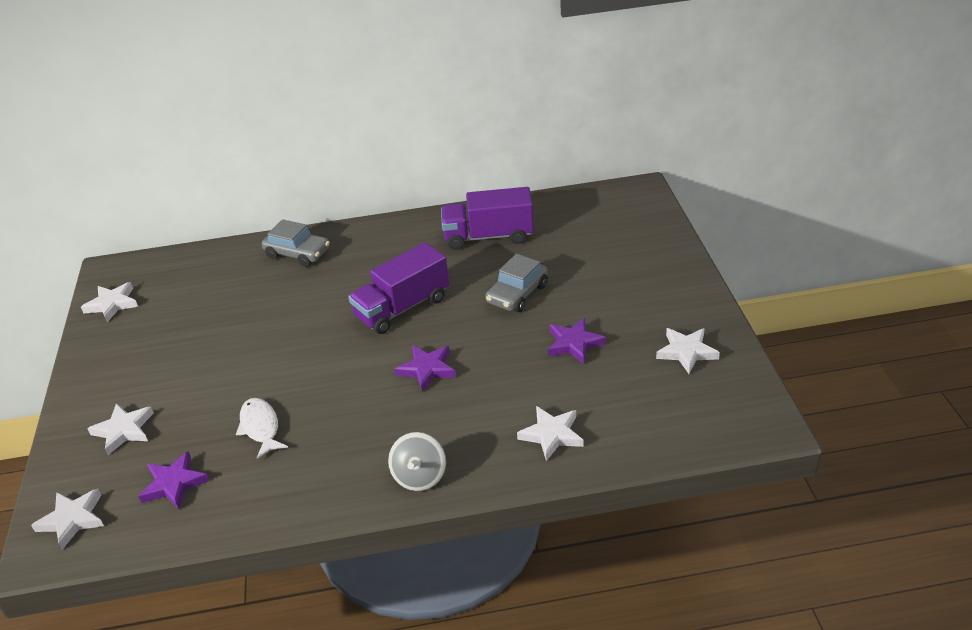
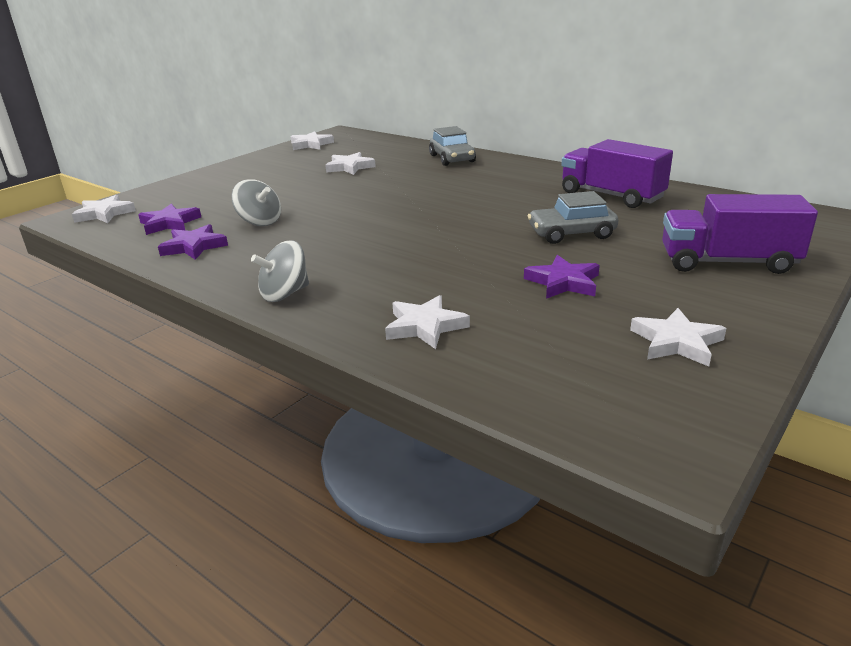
camera: 45 degrees right, 10 degrees down
white star [87,403,154,455] -> white star moved to [325,152,376,175]
white fish [236,398,288,459] -> grey spinning top [232,179,281,226]
purple truck [348,242,449,334] -> purple truck moved to [662,194,818,274]
purple star [395,345,456,392] -> purple star moved to [158,224,228,260]

